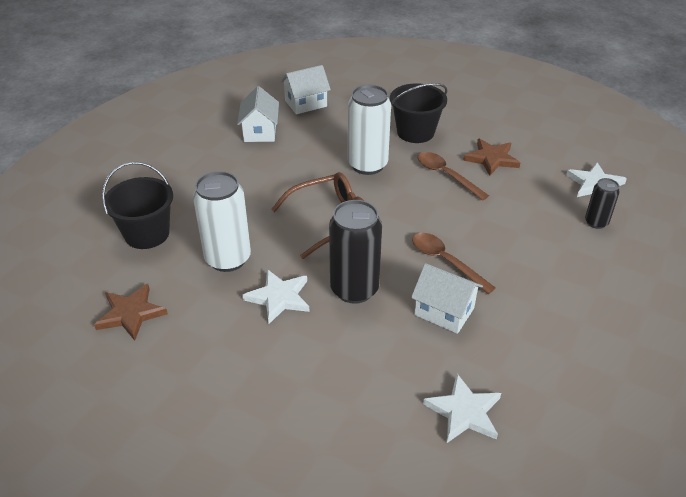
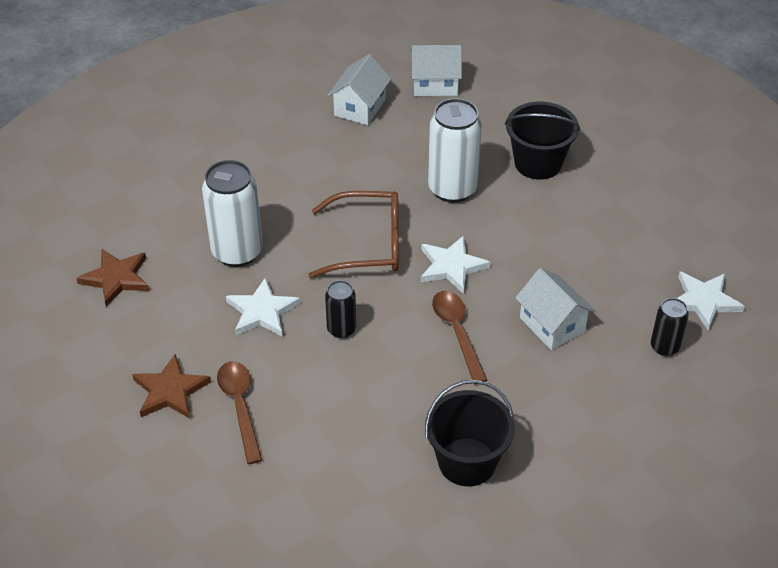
camera: 25 degrees right, 5 degrees up
black bucket [102,162,173,249] -> black bucket moved to [425,380,515,486]
black can [329,200,382,304] -> black can [325,280,356,338], size x0.54
white house [411,263,483,334] -> white house moved to [515,268,595,350]
brown spoon [417,152,489,201] -> brown spoon moved to [217,361,262,464]
white star [423,374,501,443] -> white star moved to [421,235,490,294]
brown star [463,139,520,176] -> brown star moved to [132,354,211,419]

